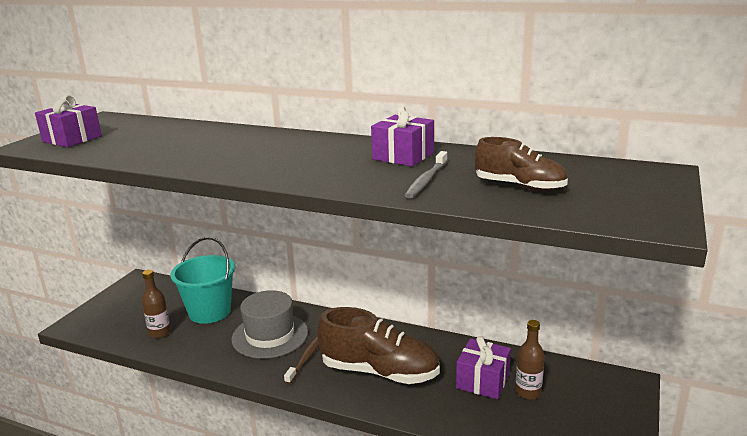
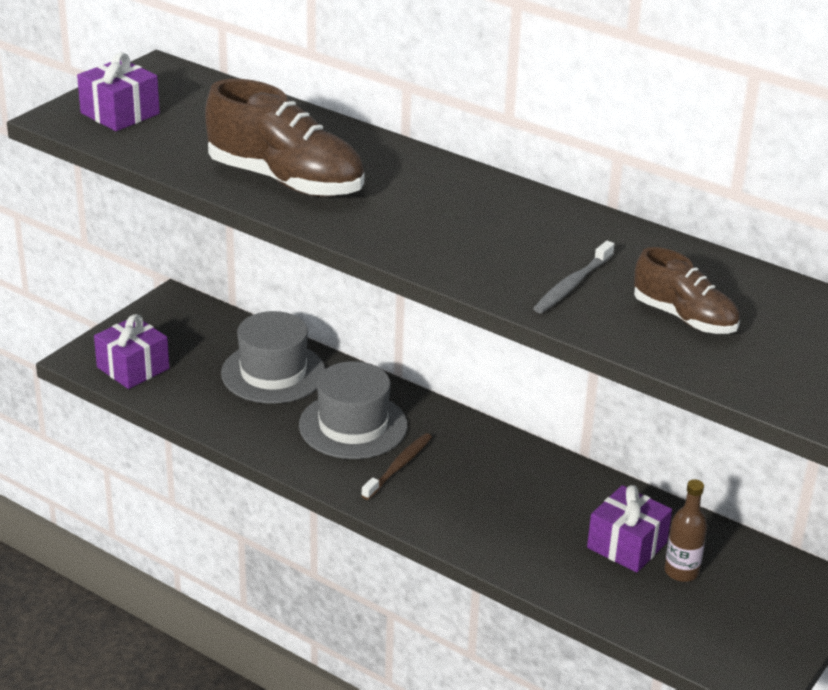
camera: 10 degrees right, 10 degrees up
brown bottle [142,270,171,338] -> none
turquoise bucket [170,237,235,324] -> grey hat [221,311,325,404]
brown shoe [317,307,440,384] -> brown shoe moved to [205,79,364,197]
purple gift [371,106,434,166] -> purple gift moved to [94,314,169,389]

